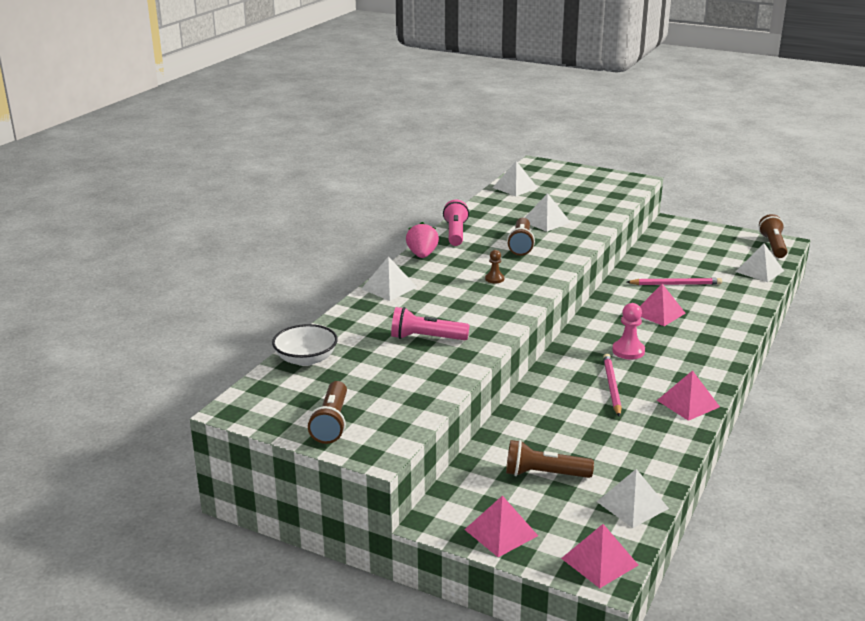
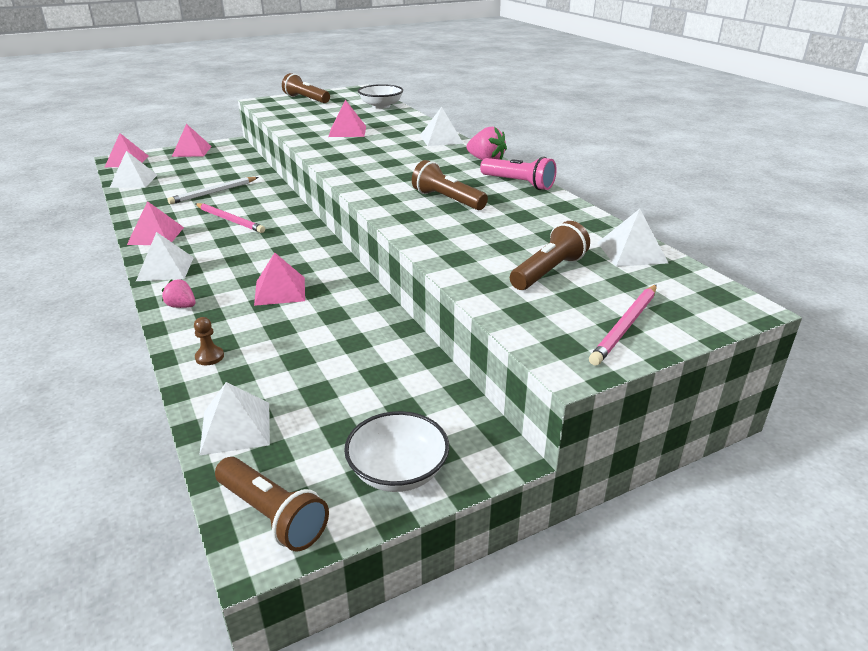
camera: 125 degrees right, 5 degrees up
pink flashlight [391,307,470,340] -> pink pyramid [328,100,366,137]
brown pawn [485,250,504,283] -> brown pawn moved to [194,317,224,365]
brown flashlight [506,440,594,478] -> brown flashlight moved to [510,221,590,290]
white pyramid [525,193,571,232] -> white pyramid moved to [136,232,194,281]
pink pawn [612,303,645,359] -> none
pink pencil [627,278,722,285] -> pink pencil moved to [589,285,657,366]
none -> pink strawberry [162,279,196,308]
none -> white pencil [167,177,259,204]
none -> white bowl [344,411,450,492]

